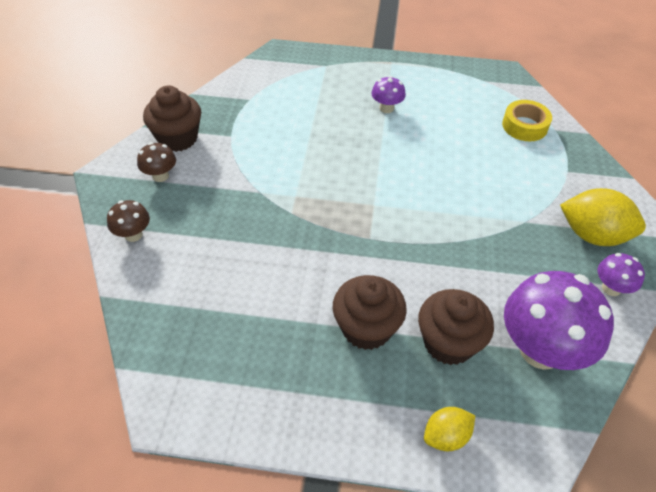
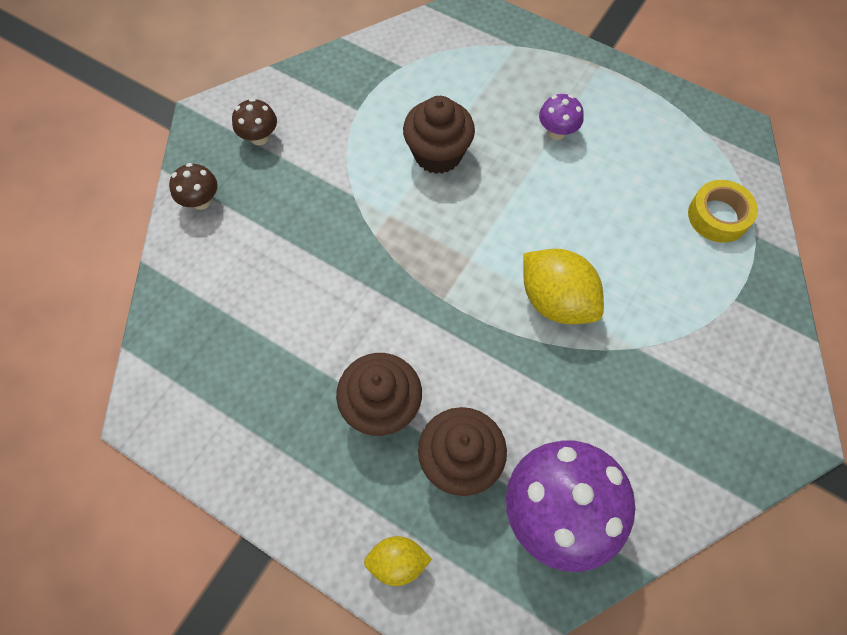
camera: 25 degrees right, 15 degrees up
brown cupcake [143,85,201,152] -> brown cupcake moved to [403,96,475,174]
yellow lemon [560,188,646,246] -> yellow lemon moved to [524,249,604,324]
purple mushroom [598,253,645,296] -> none

